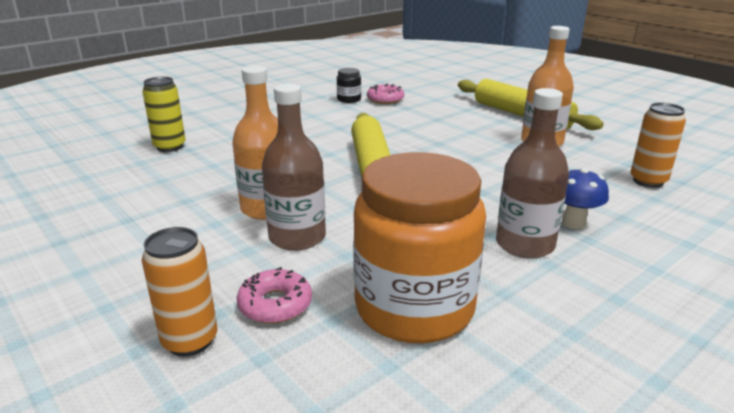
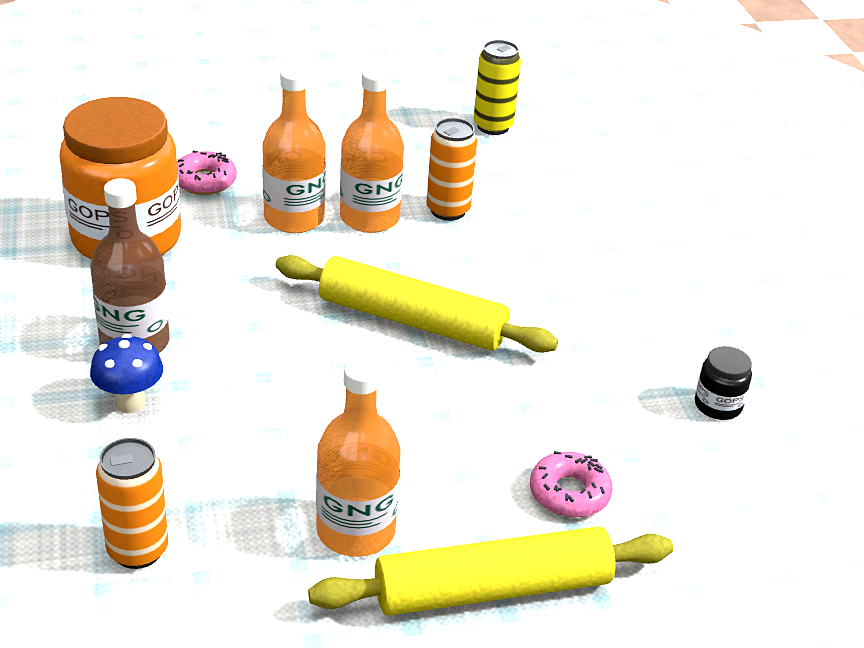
camera: 115 degrees right, 10 degrees up
yellow can [142,77,186,152] -> yellow can moved to [474,40,521,135]
orange can [142,227,217,357] -> orange can moved to [427,118,477,221]
brown bottle [262,84,326,251] -> orange bottle [262,67,326,233]
pink donut [367,83,404,104] -> pink donut moved to [530,451,613,517]

